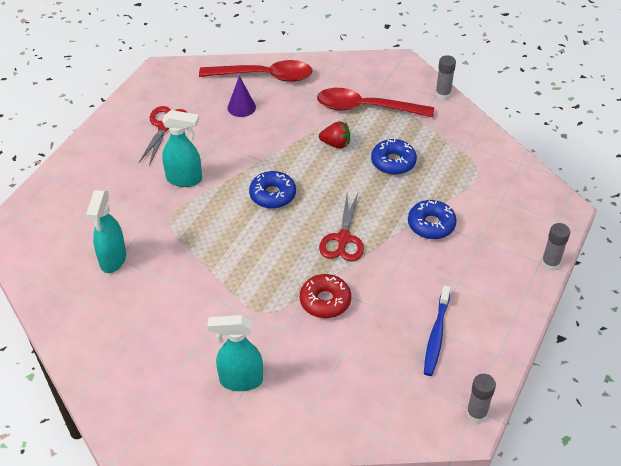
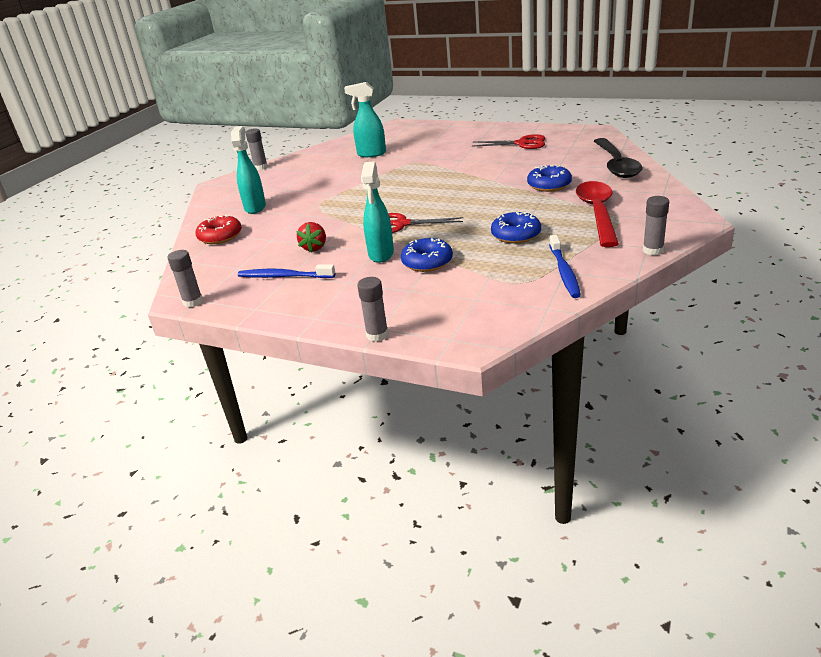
camera: 90 degrees right, 15 degrees down
turquoise spray bottle [162,110,202,187] -> turquoise spray bottle moved to [361,161,394,263]
red spoon [199,60,312,82] -> black spoon [594,138,643,178]
purple cone [227,76,256,117] -> none
blue donut [249,171,296,209] -> blue donut moved to [527,165,572,192]
red donut [300,274,351,318] -> red donut moved to [195,215,242,244]
red strawberry [319,121,350,149] -> red strawberry moved to [296,222,326,253]
none -> grey glue stick [246,128,268,170]
none -> blue toothbrush [549,235,581,298]

